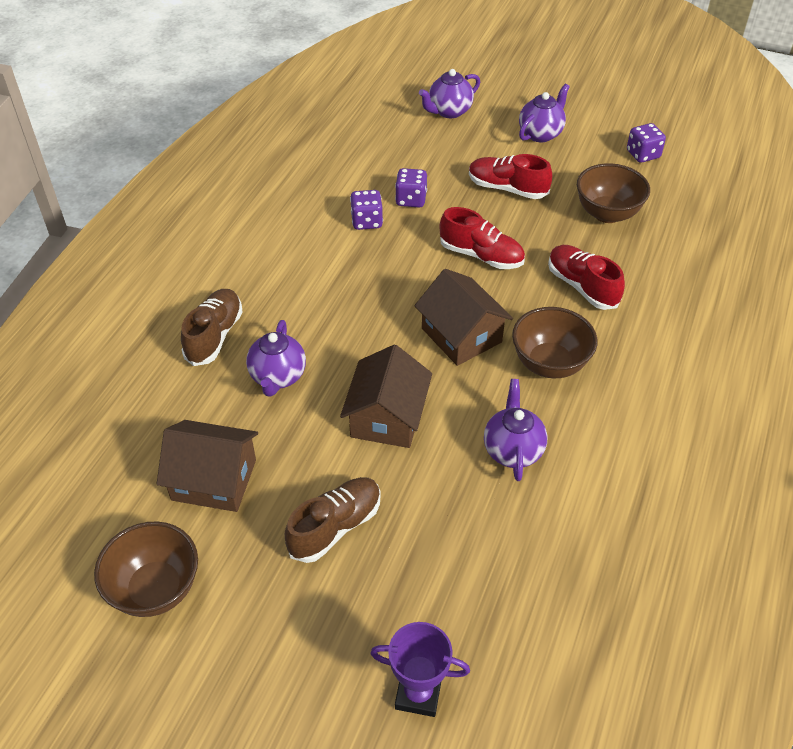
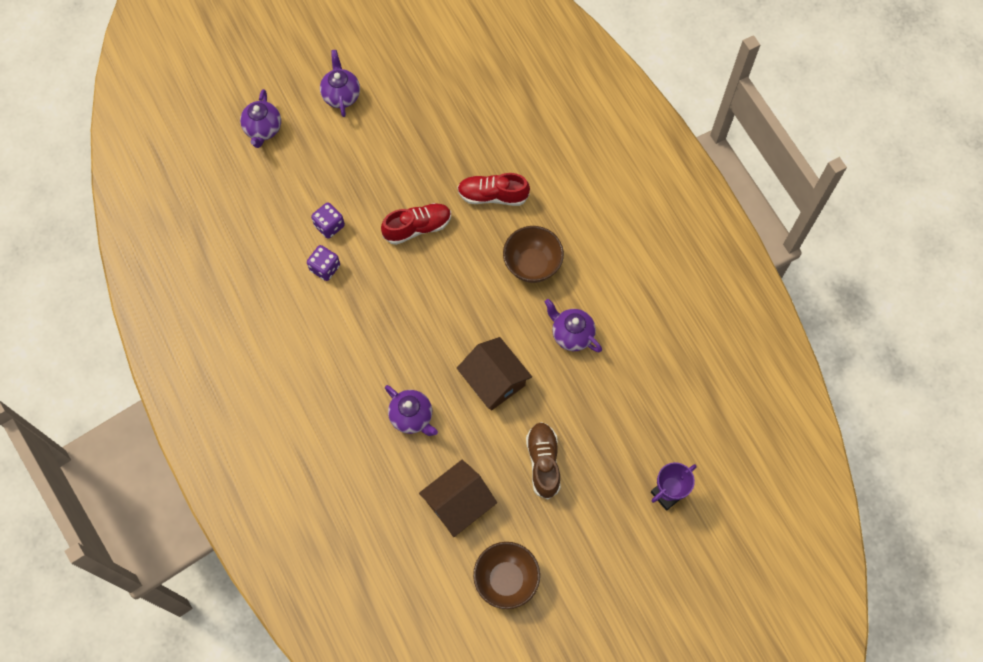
camera: 50 degrees left, 20 degrees up
brown shoe [181,289,243,366] -> none
brown house [414,269,513,366] -> none
red shoe [469,154,552,199] -> none
brown bowl [577,163,650,223] -> none
purple dice [627,123,666,163] -> none

